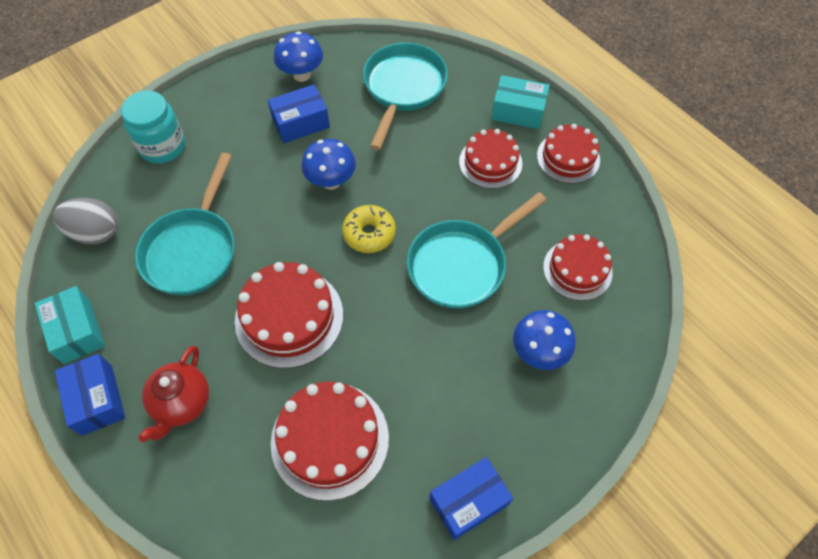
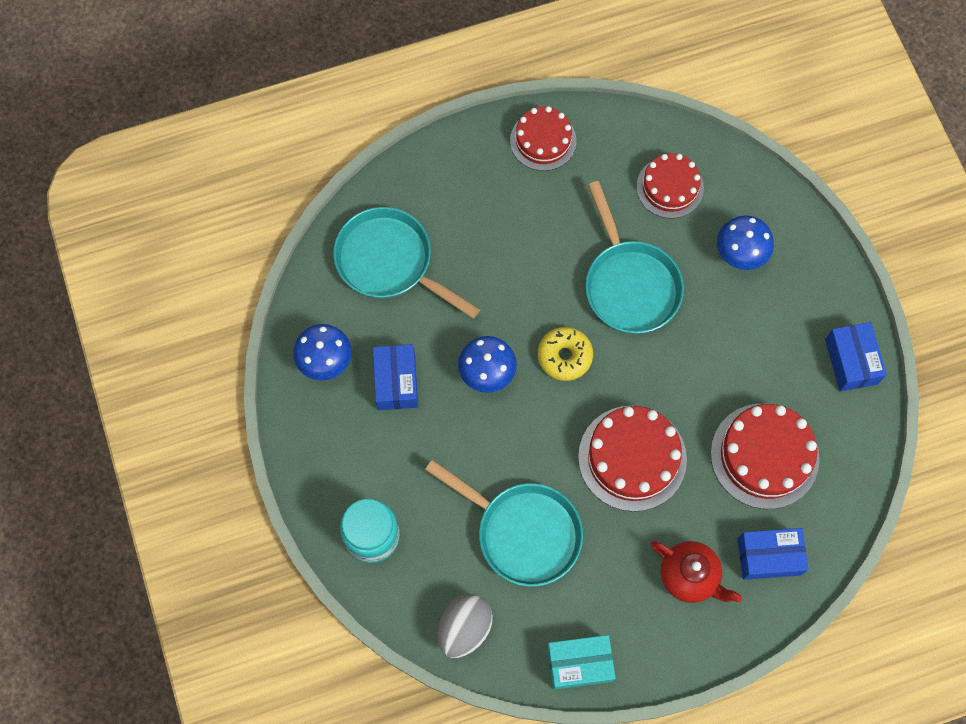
camera: 70 degrees left, 10 degrees up
blue box [55,354,125,436] -> blue box moved to [738,528,808,580]
red cake [459,129,522,189] -> none
turquoise box [491,75,550,129] -> none

